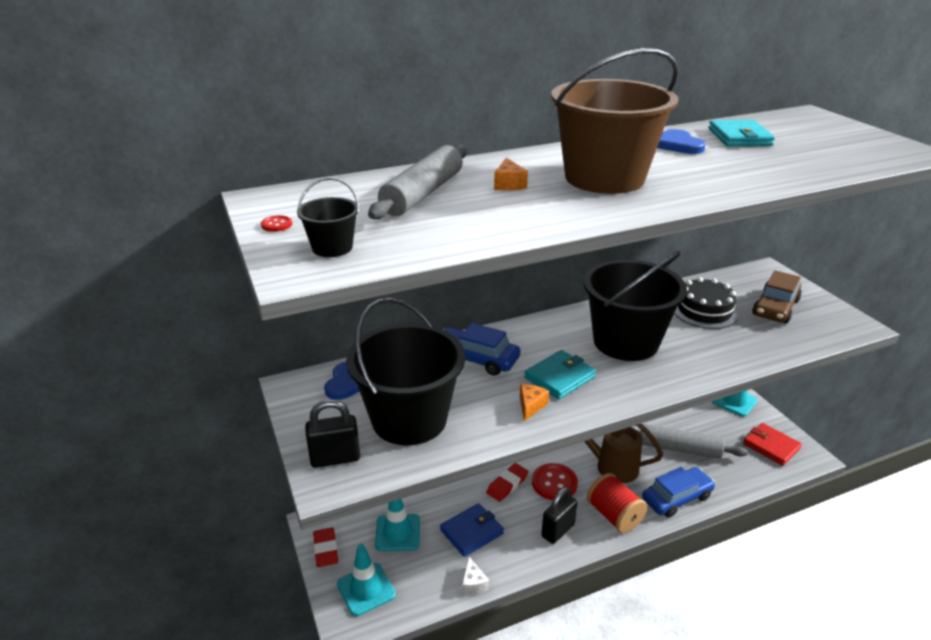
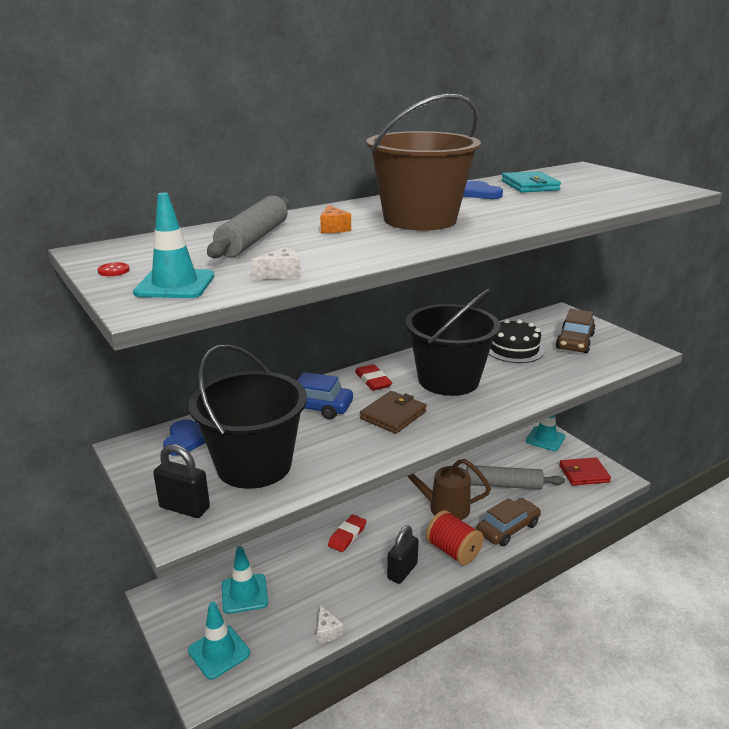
camera: 10 degrees left, 5 degrees down
black bucket [297,177,359,257] -> turquoise traffic cone [133,192,214,298]
black padlock [305,400,360,468] -> black padlock turned 45 degrees clockwise [153,444,210,518]
red eraser [313,528,338,567] -> red eraser moved to [355,364,392,391]
blue wallet [440,503,504,557] -> none
orange cheese [520,384,549,422] -> none
turquoise wallet [524,350,596,399] -> brown wallet [360,391,427,434]
red button [532,463,578,500] -> none
blue car [642,467,715,518] -> brown car [477,498,541,546]
red wallet [743,423,802,466] -> red wallet turned 45 degrees counterclockwise [559,457,611,485]
none -> white cheese [252,247,301,280]

